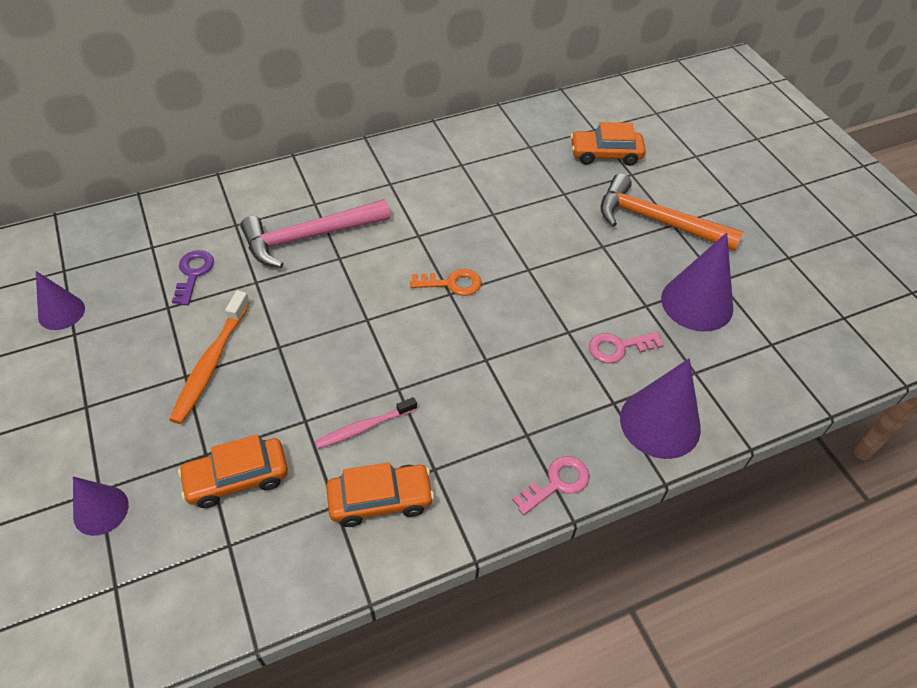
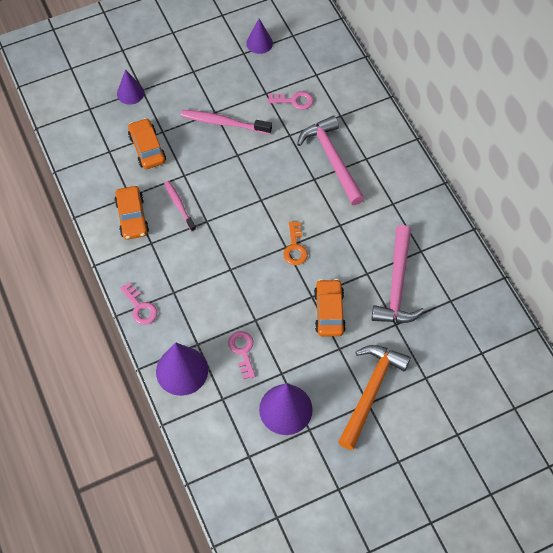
camera: 90 degrees right, 10 degrees up
orange toothbrush [169,291,250,424] -> pink toothbrush [181,110,272,134]
purple key [172,250,214,305] -> pink key [267,91,313,110]
orange car [570,122,646,166] -> orange car moved to [314,279,346,336]
none -> pink hammer [371,225,425,323]

